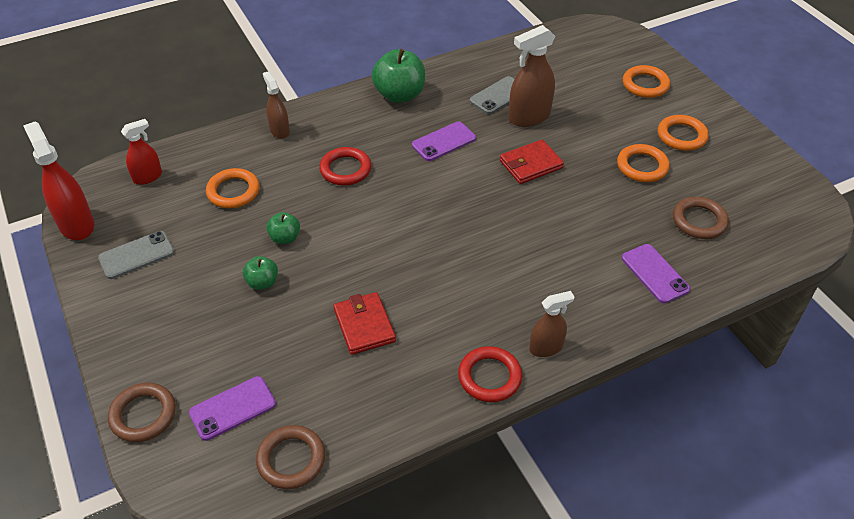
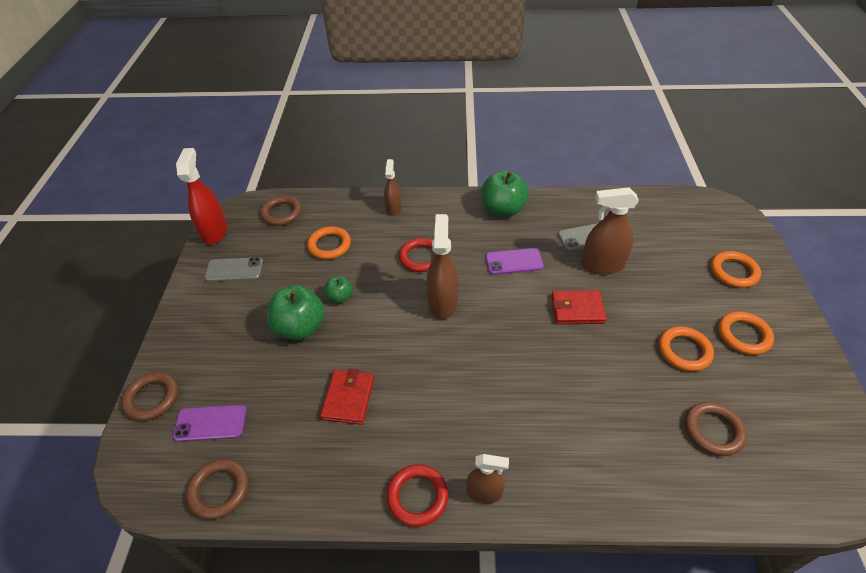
camera: 30 degrees right, 0 degrees up
red spray bottle [121,119,162,185] -> brown ring [260,196,302,226]
green apple [243,256,278,290] -> green apple [267,285,325,340], size x1.89
purple phone [622,244,690,303] -> none
none -> brown spray bottle [427,214,458,320]

